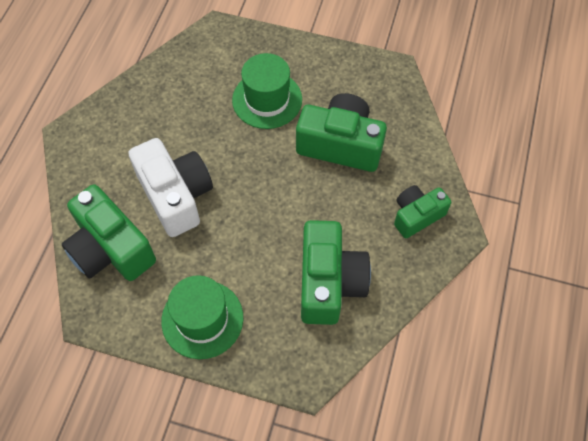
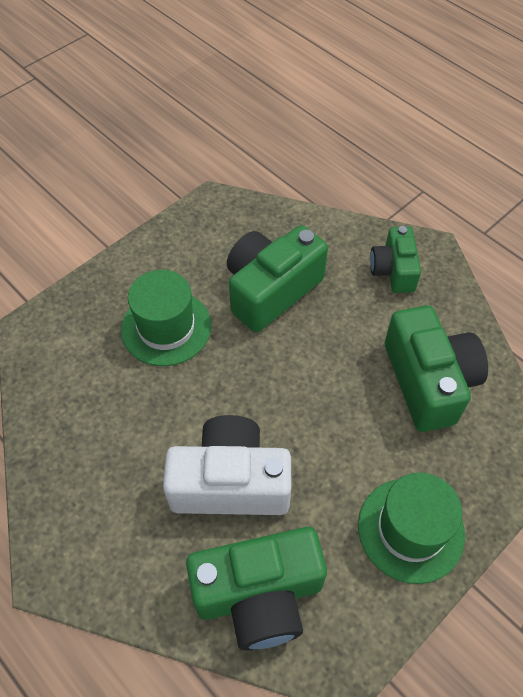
camera: 60 degrees left, 5 degrees down
green camera [301,220,371,325] -> green camera turned 45 degrees clockwise [385,305,488,432]

